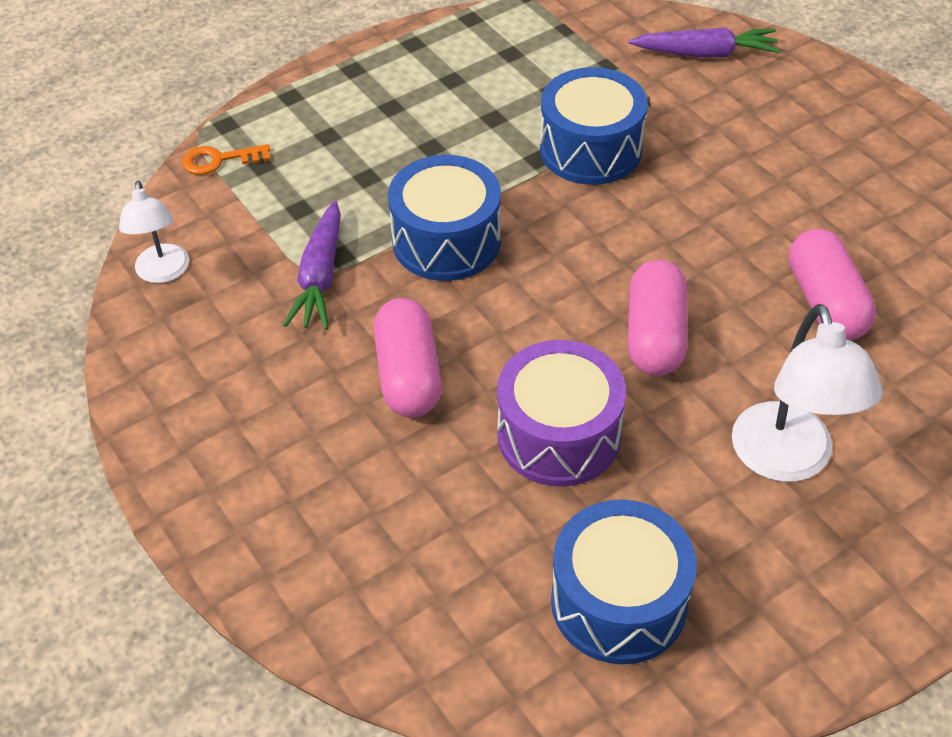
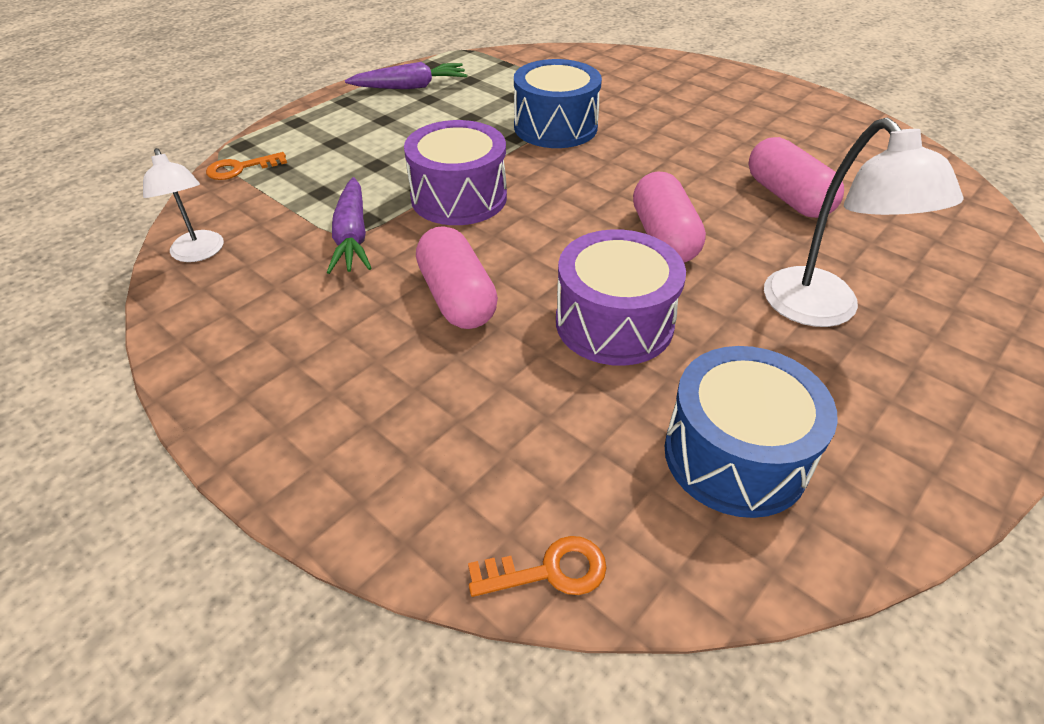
camera: 15 degrees left, 5 degrees down
blue drum [388,155,501,281] -> purple drum [404,120,507,225]
purple carrot [628,27,781,58] -> purple carrot moved to [345,62,467,89]
none -> orange key [468,536,607,597]

